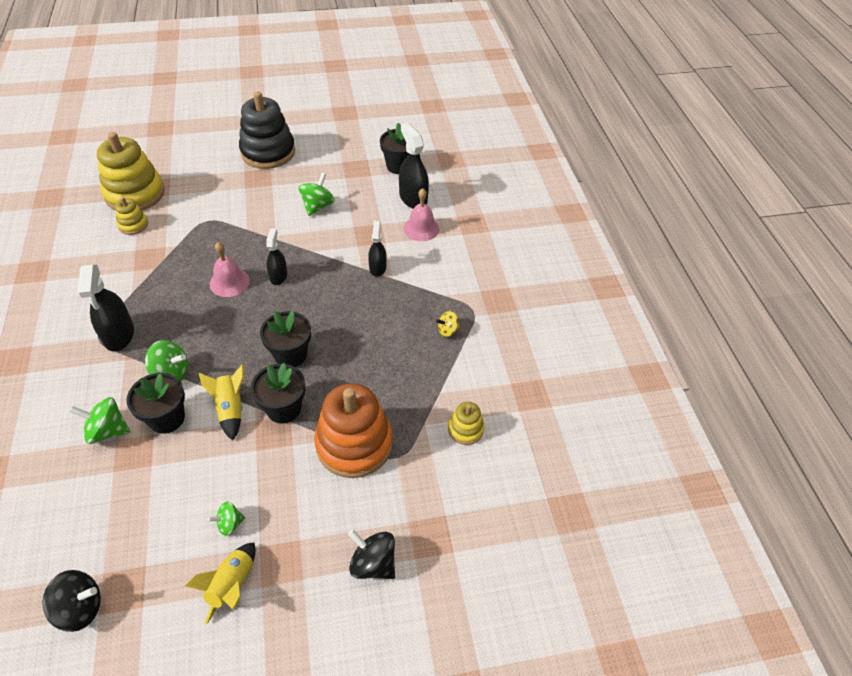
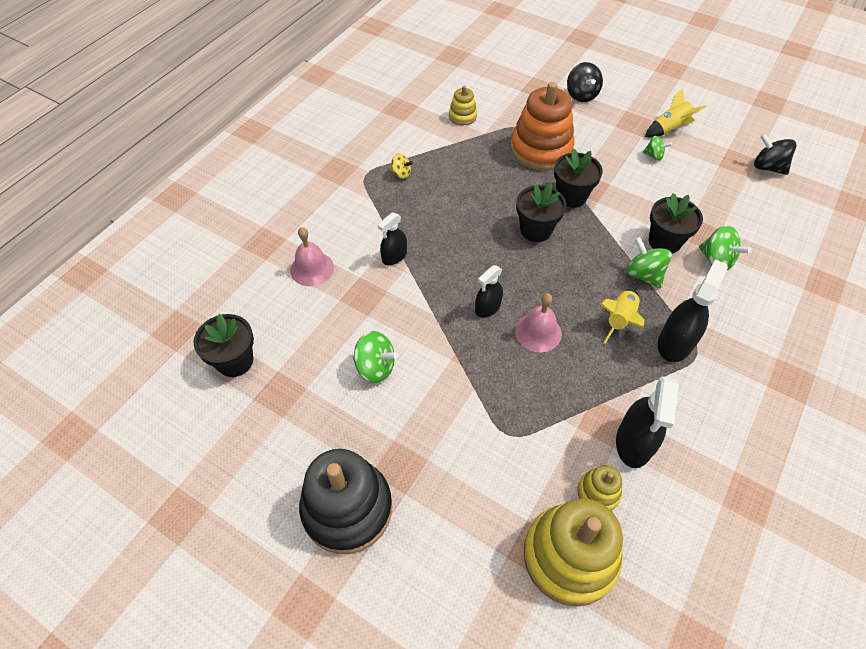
camera: 135 degrees left, 5 degrees up
yellow rocket [199,364,244,441] -> yellow rocket moved to [600,289,645,344]
green spinning top [299,173,335,216] -> green spinning top turned 135 degrees counterclockwise [353,331,398,383]
black spray bottle [399,123,429,209] -> black spray bottle moved to [616,377,679,468]

